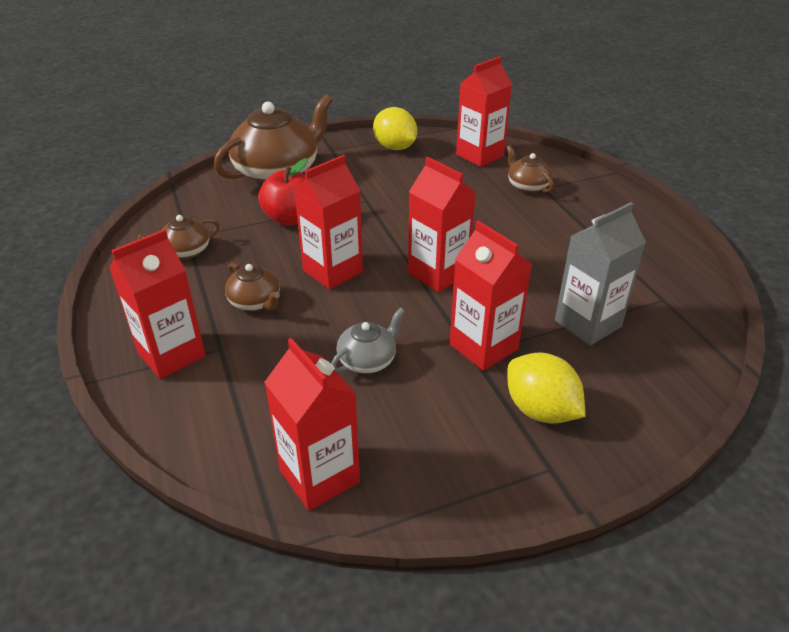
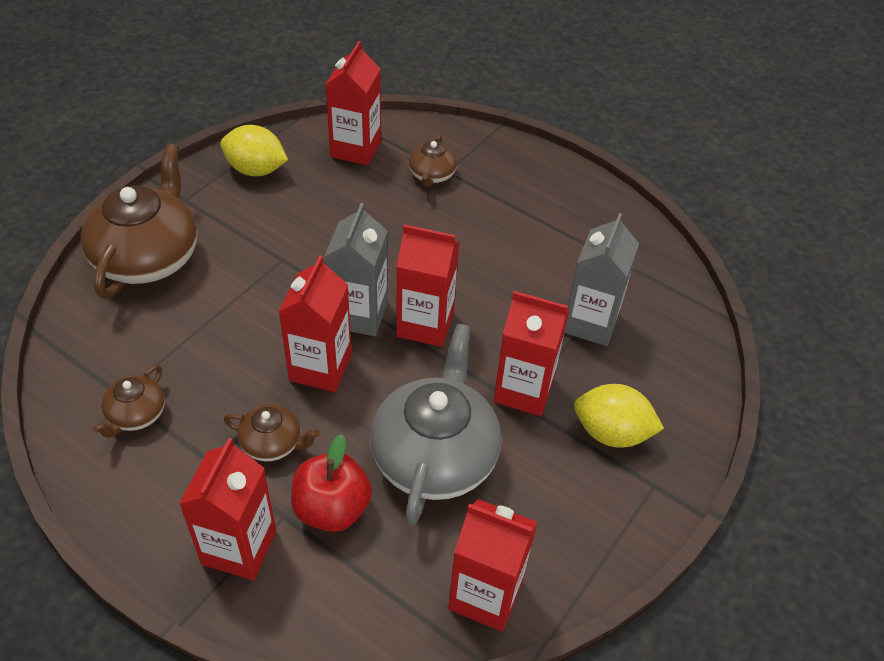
camera: 35 degrees left, 10 degrees up
red apple [258,158,308,226] -> red apple moved to [291,434,372,532]
grey teapot [331,308,405,374] -> grey teapot [370,324,502,525], size x2.06
brown teapot [507,145,553,193] -> brown teapot turned 105 degrees counterclockwise [409,134,457,187]
none -> grey carton [324,203,388,336]

